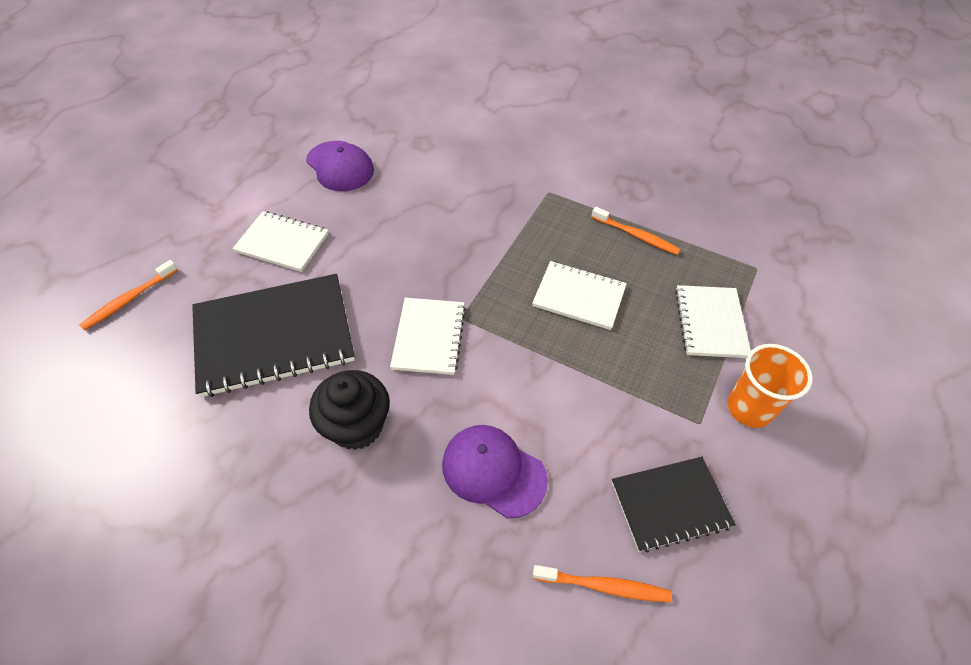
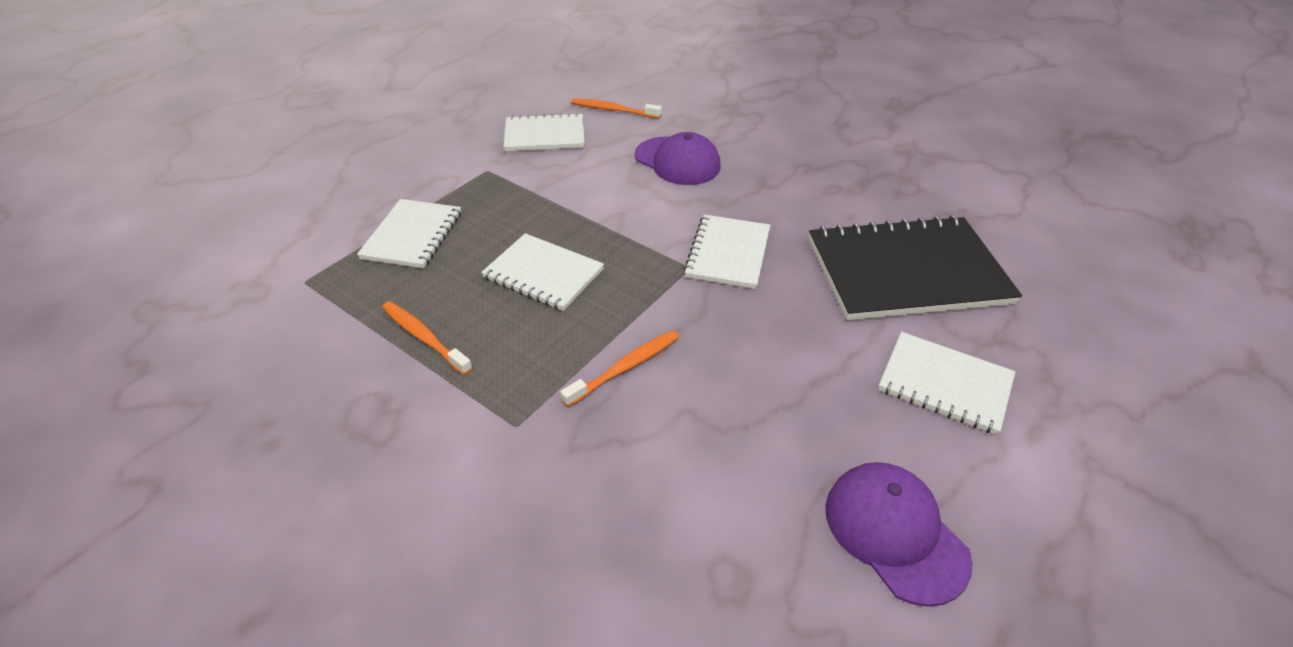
camera: 170 degrees left, 10 degrees down
orange toothbrush [79,260,178,331] -> orange toothbrush moved to [560,330,679,407]
black cupcake [309,370,390,450] -> none
black notebook [612,457,736,552] -> white notebook [503,113,584,151]
orange cup [727,344,813,428] -> none

